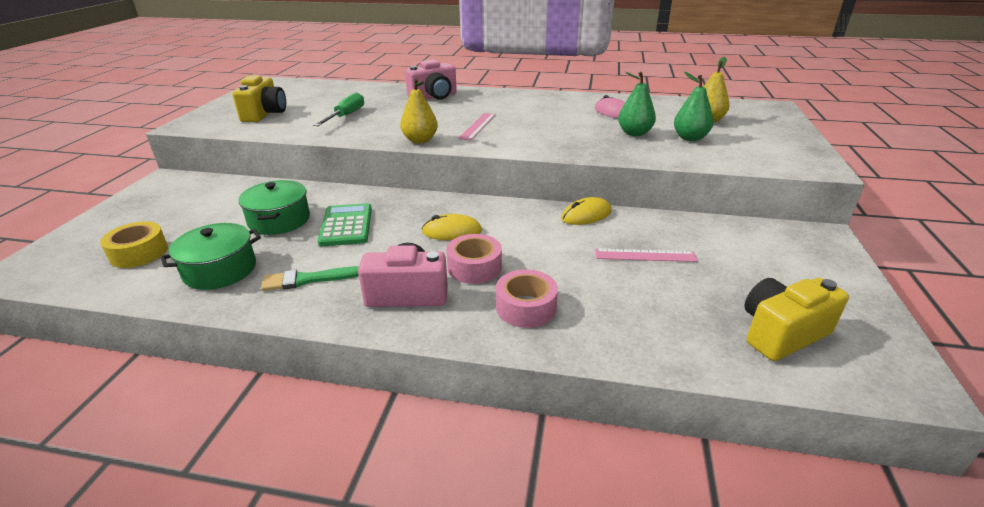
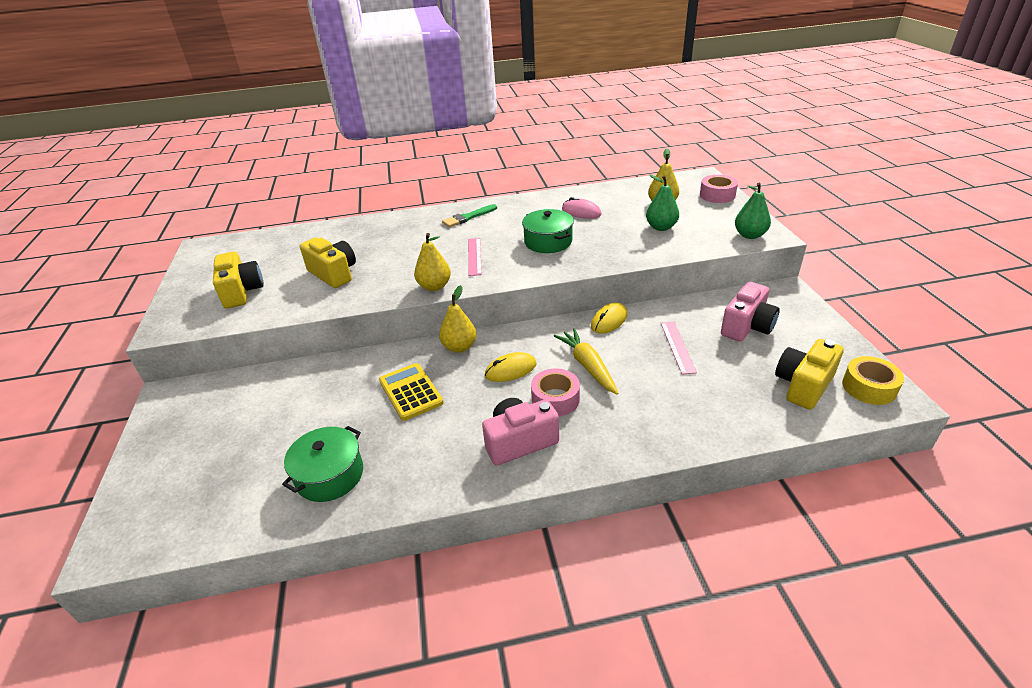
camera: 20 degrees left, 5 degrees up
yellow tape [100,221,168,268] -> yellow tape moved to [842,356,904,405]
green pot [238,180,310,235] -> green pot moved to [522,209,574,253]
green brush [261,266,359,291] -> green brush moved to [442,204,497,227]
green screwdriver [313,92,364,126] -> yellow camera [300,238,356,288]
green calculator [318,203,372,246] -> yellow calculator [379,363,444,421]
pink camera [405,59,457,100] -> pink camera moved to [721,282,780,342]
pink tape [496,269,558,328] -> pink tape moved to [700,175,738,203]
pink ruler [595,249,698,262] -> pink ruler turned 75 degrees counterclockwise [661,322,697,375]
green pear [618,72,656,136] -> green pear moved to [735,183,771,239]
none -> yellow pear [439,285,477,353]
none -> yellow carrot [554,328,619,395]

